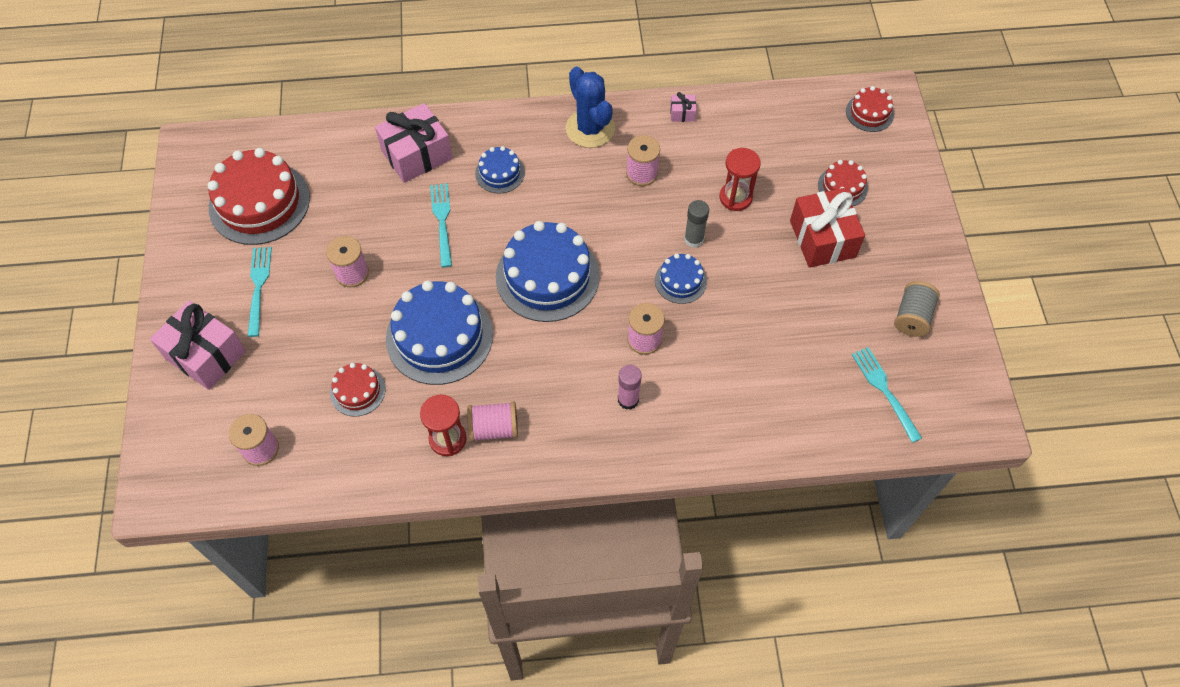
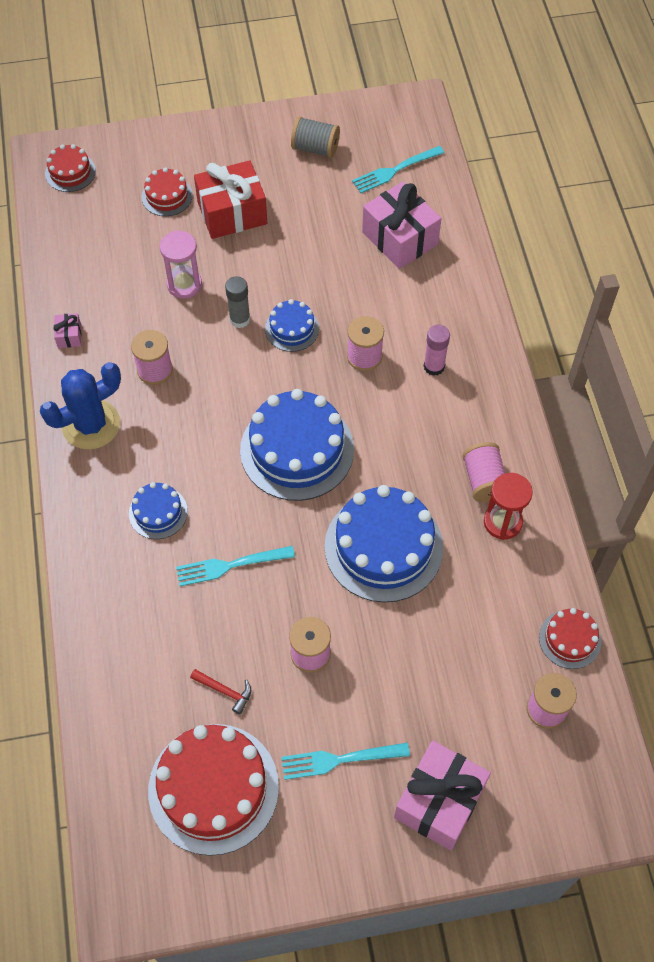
camera: 95 degrees left, 0 degrees up
red cake [330,363,386,417] -> red cake moved to [539,608,601,669]
pink gift [375,103,452,183] -> pink gift moved to [362,182,441,269]
red hourglass [719,148,761,211] -> pink hourglass [160,230,202,299]
none -> red hammer [190,669,251,715]

